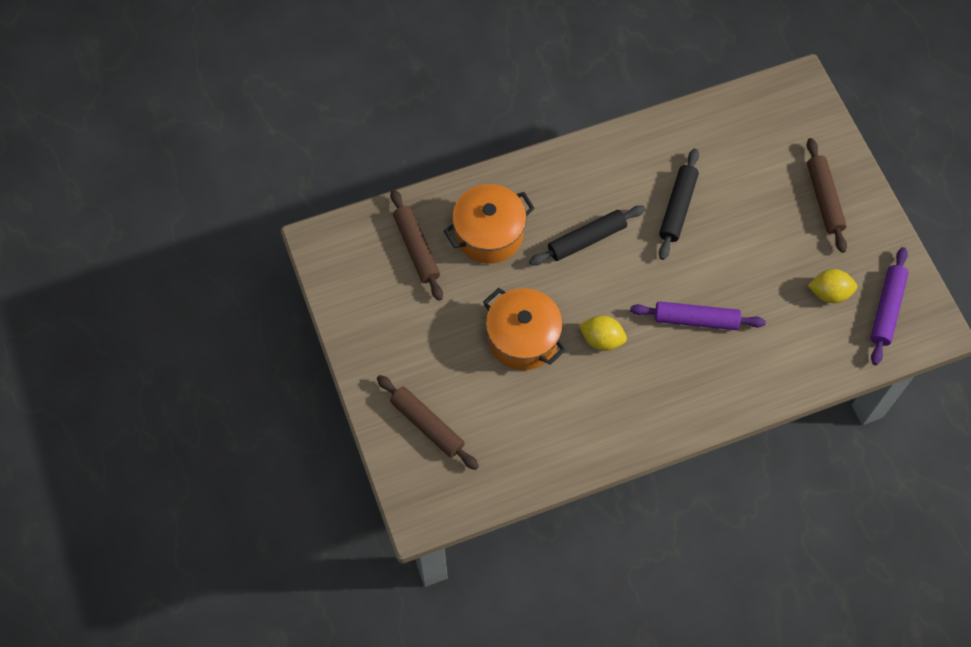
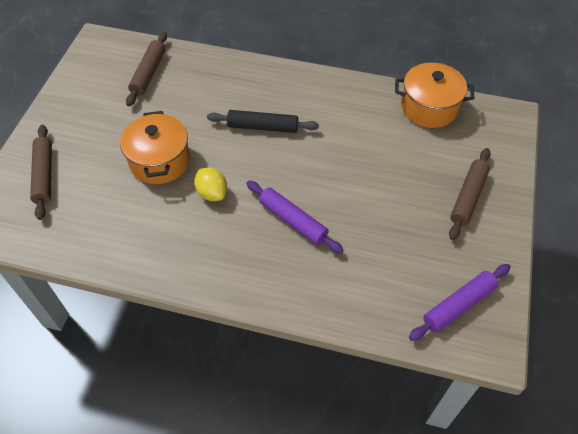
camera: 35 degrees right, 10 degrees down
orange pot [444,184,535,264] -> orange pot moved to [395,63,475,128]
black rolling pin [659,148,699,260] -> none
yellow lemon [808,269,857,303] -> none

